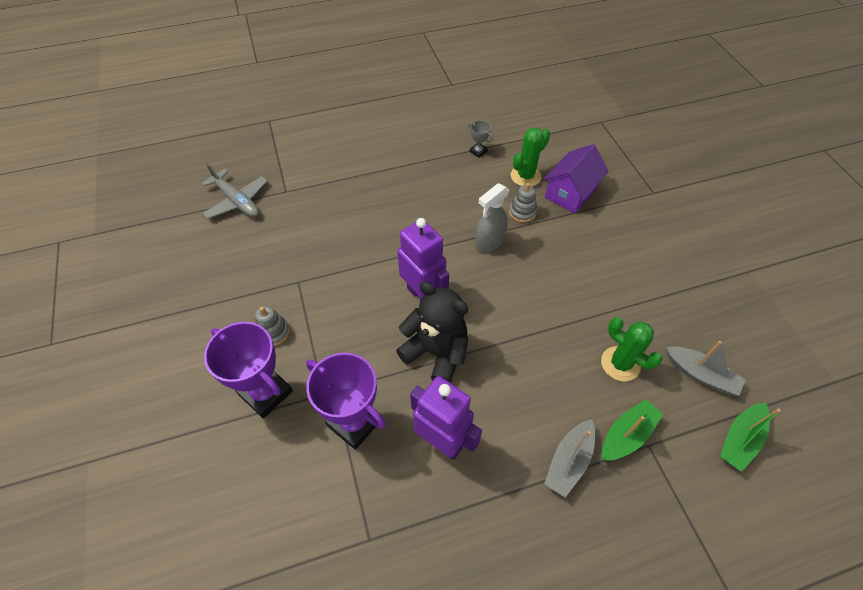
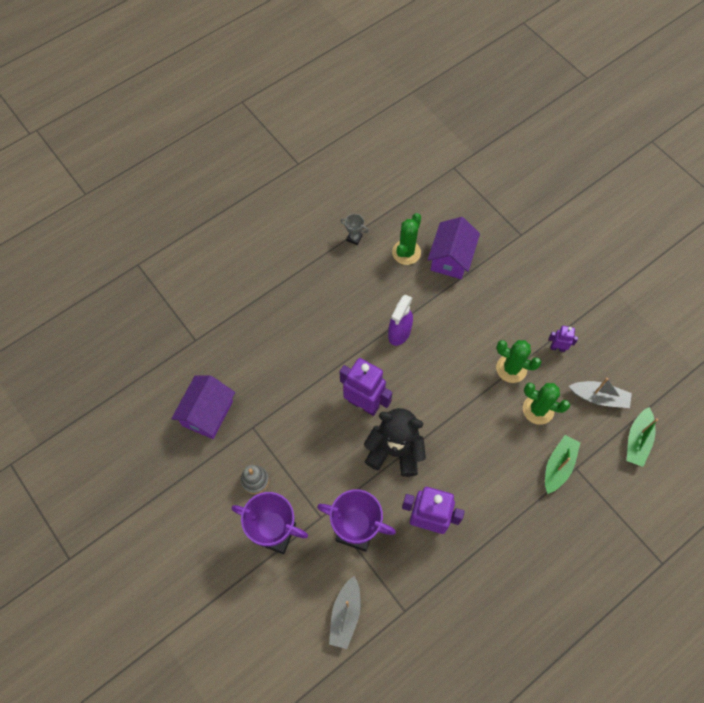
camera: 20 degrees left, 10 degrees up
grey plane [201,163,268,219] -> none
grey spray bottle [475,183,509,252] -> purple spray bottle [388,295,413,346]
grey stacking toy [509,183,537,223] -> none
grey boat [544,420,595,498] -> grey boat moved to [329,576,361,649]
none -> purple house [171,375,235,439]
none -> green cactus [496,340,541,383]
none -> purple robot [549,326,578,352]

